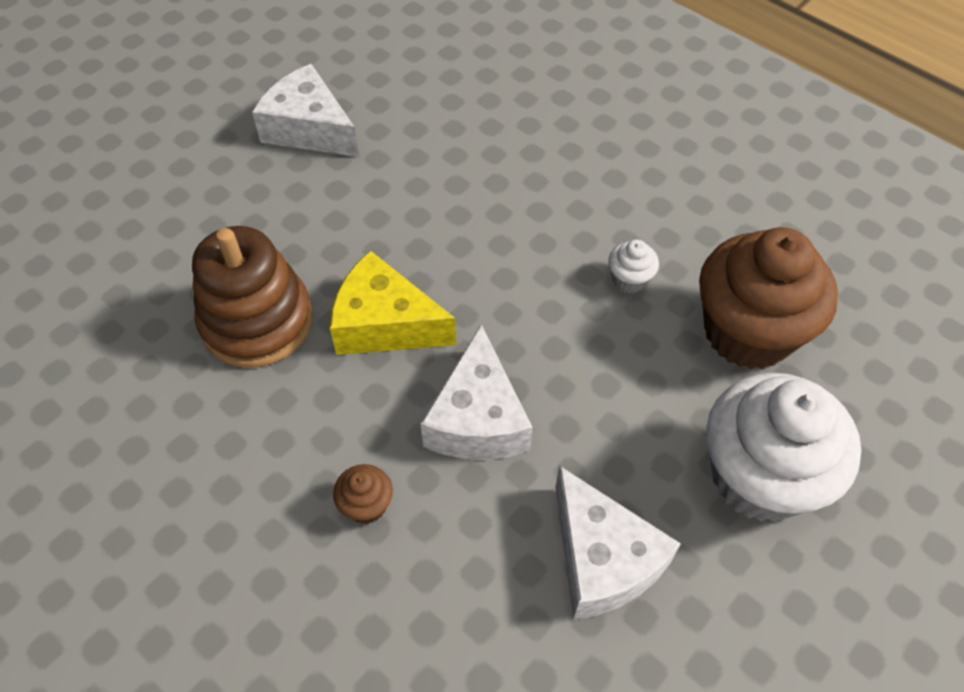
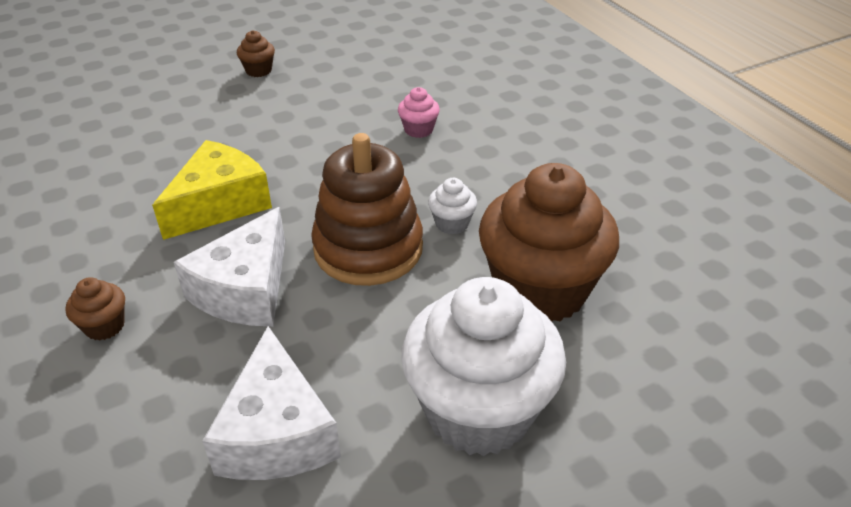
camera: 20 degrees right, 15 degrees down
brown stacking toy [192,226,313,367] -> brown stacking toy moved to [311,133,423,286]
white cheese [252,64,359,157] -> brown cupcake [237,30,275,77]
yellow cheese [330,250,456,355] -> yellow cheese turned 90 degrees clockwise [152,140,272,240]
none -> pink cupcake [398,87,440,138]

